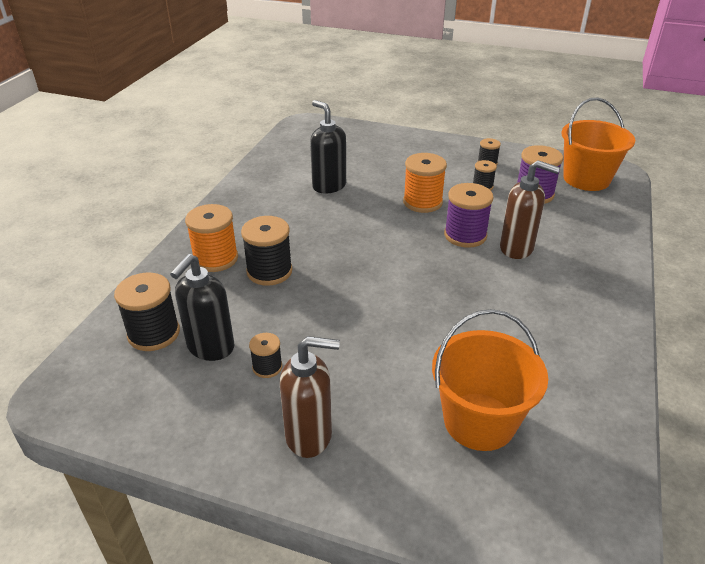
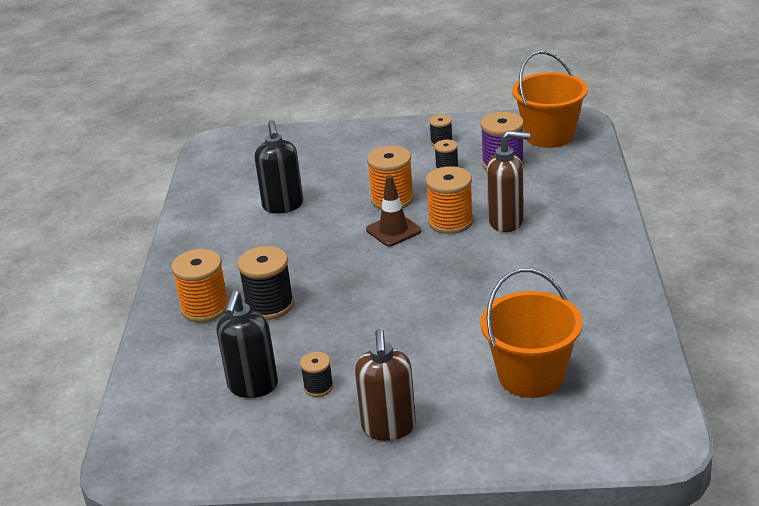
camera: 15 degrees left, 5 degrees down
black spool [114,273,180,351] -> none
brown soap dispenser [280,336,340,458] -> brown soap dispenser turned 105 degrees clockwise [355,329,416,441]
black soap dispenser [310,100,346,193] -> black soap dispenser turned 135 degrees counterclockwise [255,120,303,214]
purple spool [444,183,493,248] -> orange spool [426,166,473,234]
none -> brown traffic cone [366,175,422,247]

